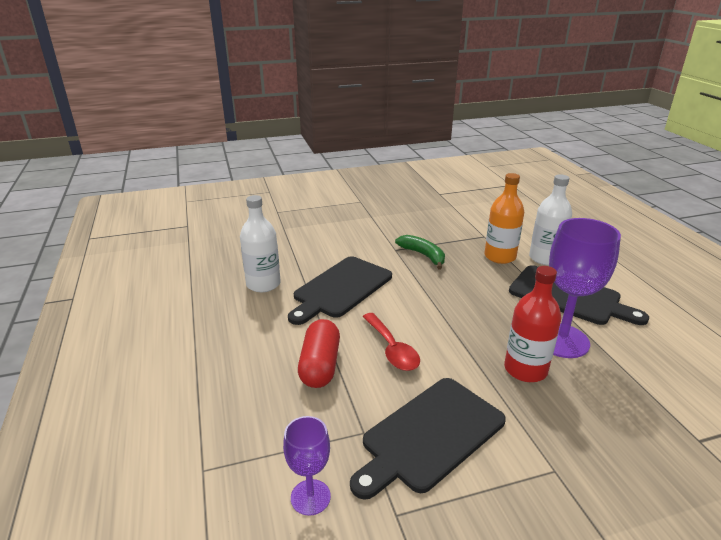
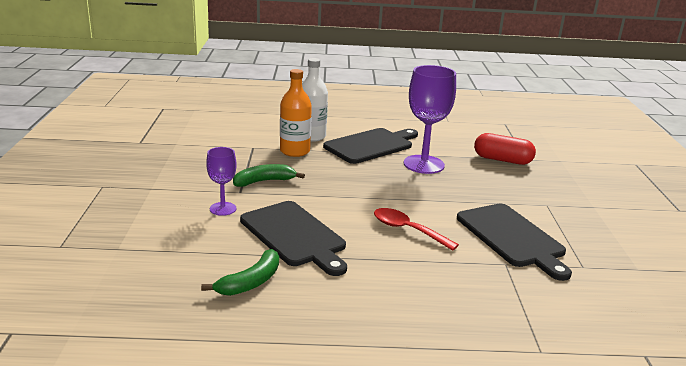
camera: 75 degrees left, 5 degrees down
white bottle [240,195,281,292] -> green banana [201,249,279,296]
purple goblet [283,416,331,516] -> purple goblet moved to [206,147,237,216]
red capsule [298,319,340,388] -> red capsule moved to [474,133,536,165]
red spoon [362,313,420,371] -> red spoon turned 135 degrees counterclockwise [374,208,459,251]
red bottle [504,266,561,382] -> none

